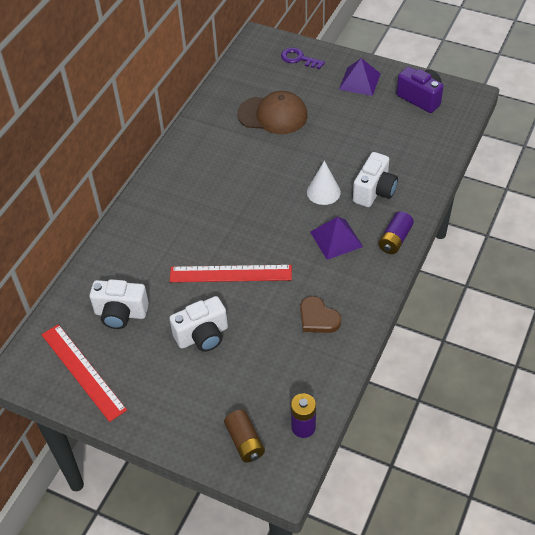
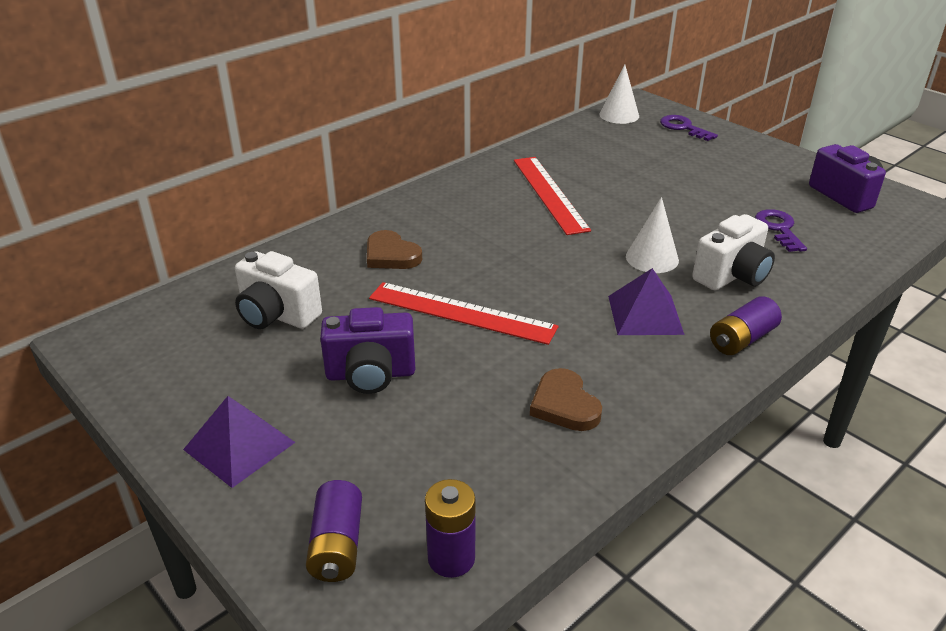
camera: 20 degrees right, 15 degrees down
red ruler [42,324,127,422] -> red ruler moved to [514,157,591,235]
white camera [169,296,228,352] -> purple camera [320,307,415,394]
brown battery [224,410,265,463] -> purple battery [306,480,362,582]
brown cap [237,91,308,134] -> none
purple pyramid [339,58,381,96] -> purple pyramid moved to [183,396,296,488]
none -> brown heart [367,230,422,269]
none -> white cone [599,65,639,124]
none -> purple key [755,209,807,252]

